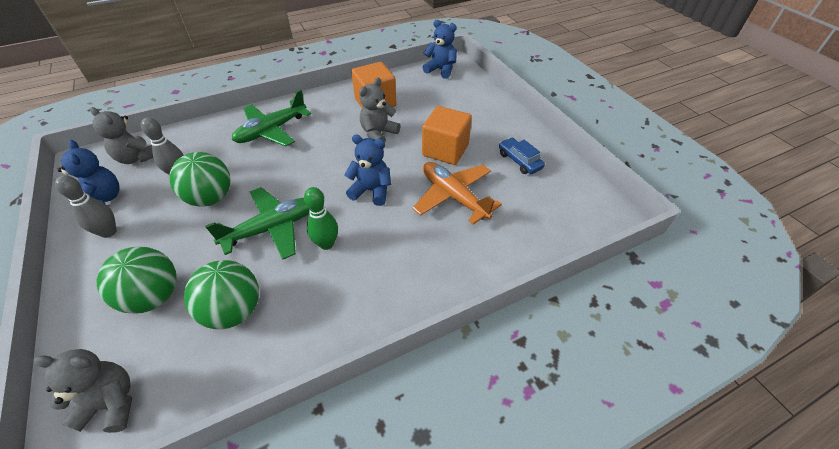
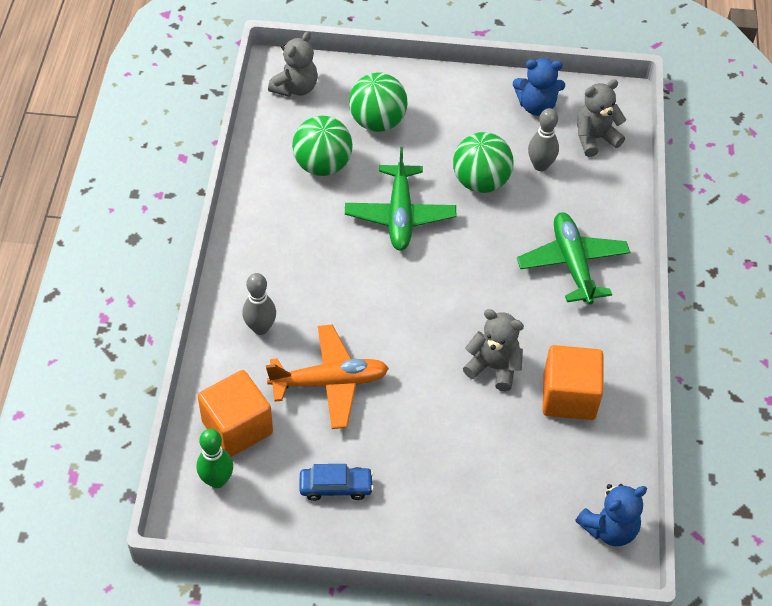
camera: 120 degrees right, 5 degrees up
grey bowling pin [55,175,117,238] -> grey bowling pin moved to [242,273,276,335]
green bowling pin [304,187,338,250] -> green bowling pin moved to [197,429,233,488]
blue teddy bear [344,135,391,206] -> none
grey teddy bear [359,78,401,142] -> grey teddy bear turned 45 degrees counterclockwise [463,309,524,391]
orange cube [422,106,472,165] -> orange cube moved to [198,370,273,457]

